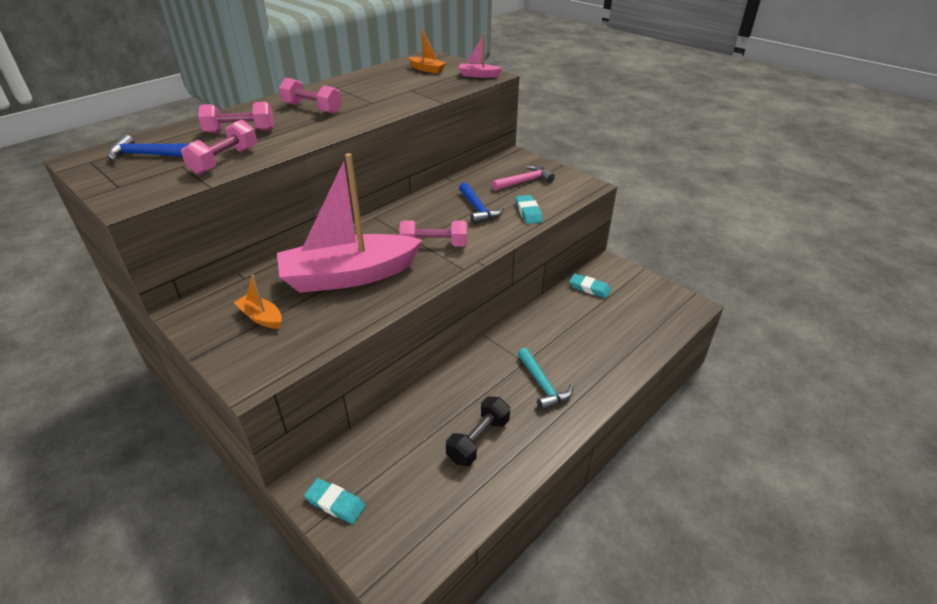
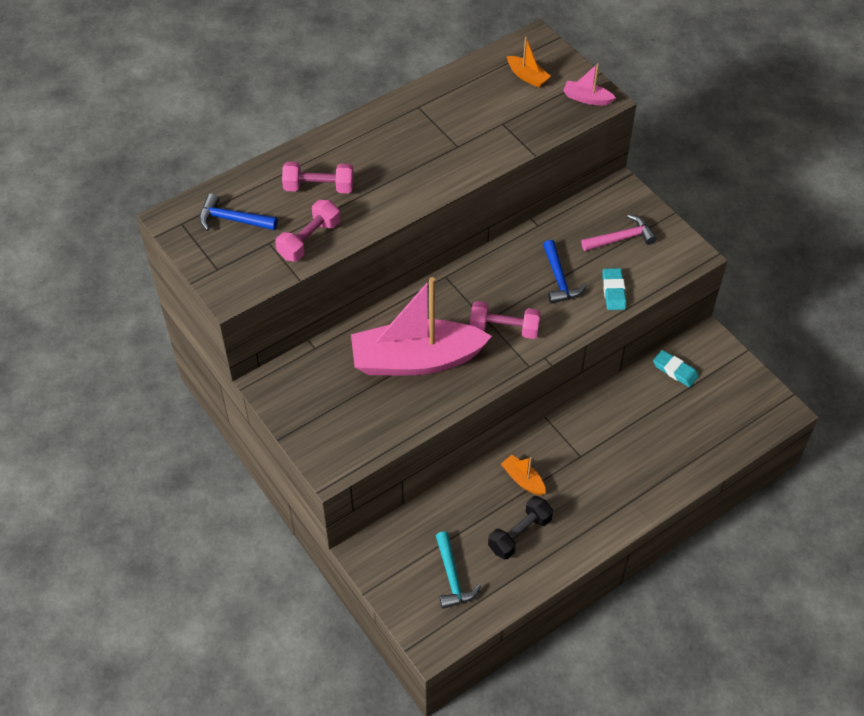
camera: 10 degrees right, 15 degrees up
orange boat [234,275,282,329] -> orange boat moved to [501,455,546,495]
pink dumbbell [279,78,342,114] -> none
turquoise eraser [304,478,366,524] -> none
turquoise hammer [518,348,573,411] -> turquoise hammer moved to [436,531,481,609]

